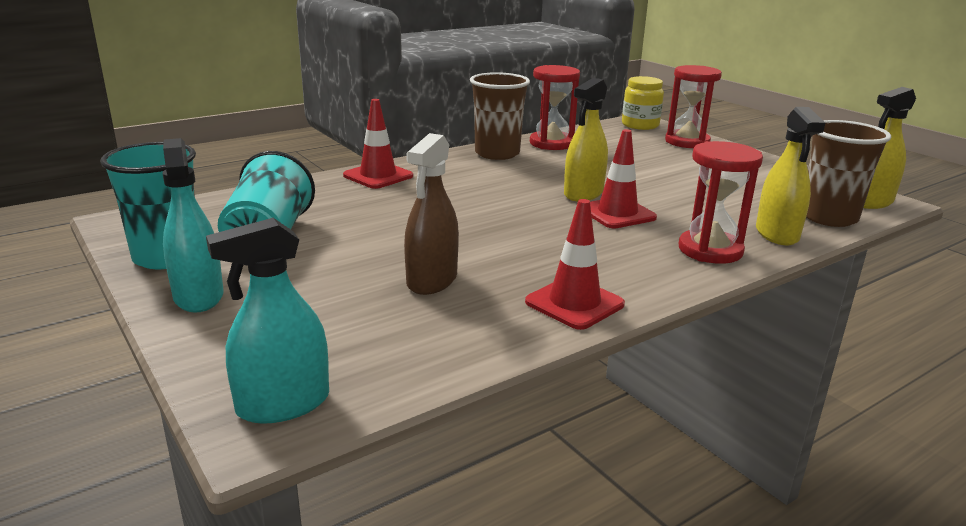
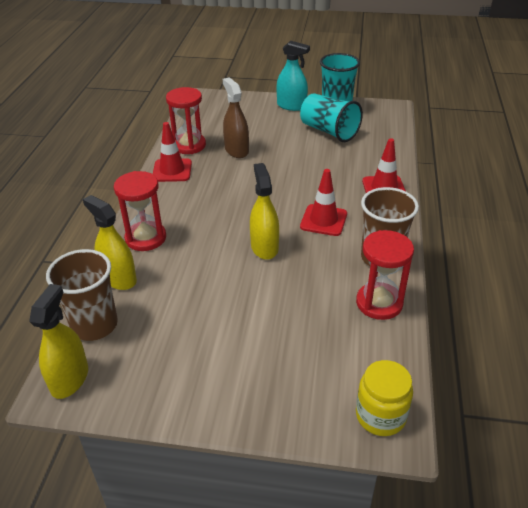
camera: 135 degrees right, 15 degrees up
turquoise spray bottle [206,218,329,424] -> none
red traffic cone [590,129,657,228] -> red traffic cone moved to [300,169,347,236]
red hourglass [665,65,722,148] -> red hourglass moved to [166,87,206,154]

